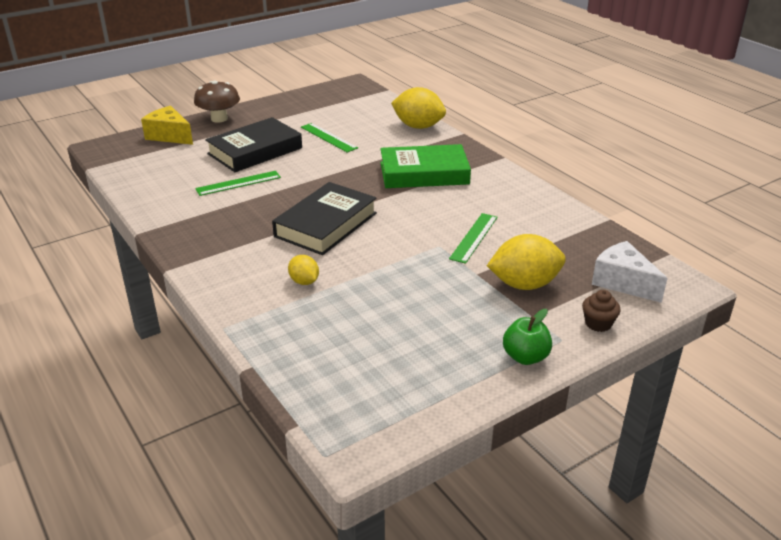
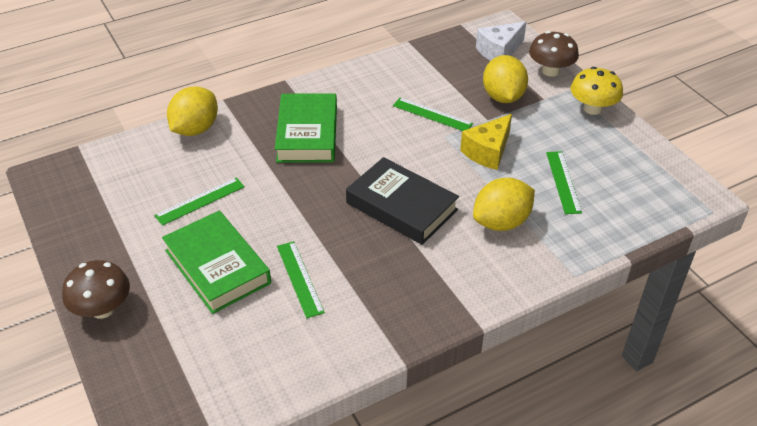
camera: 85 degrees left, 10 degrees up
yellow cheese [141,106,193,145] -> yellow cheese moved to [460,114,512,170]
black book [205,117,302,172] -> green book [162,211,271,314]
yellow lemon [288,255,319,285] -> yellow lemon [473,178,535,231], size x1.88
green apple [503,309,552,365] -> yellow mushroom [571,67,623,115]
brown cupcake [582,290,621,332] -> brown mushroom [529,31,579,77]
none -> green ruler [546,151,582,214]

